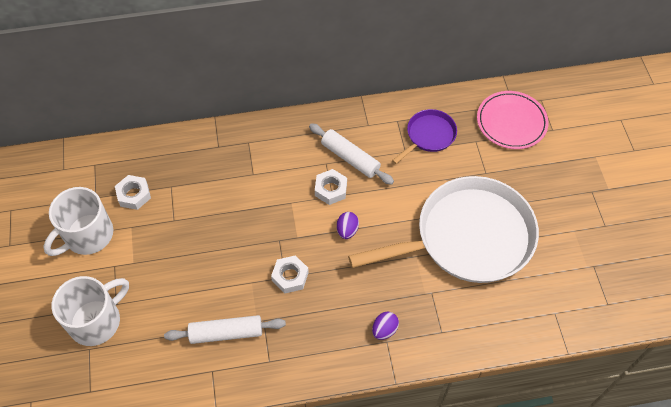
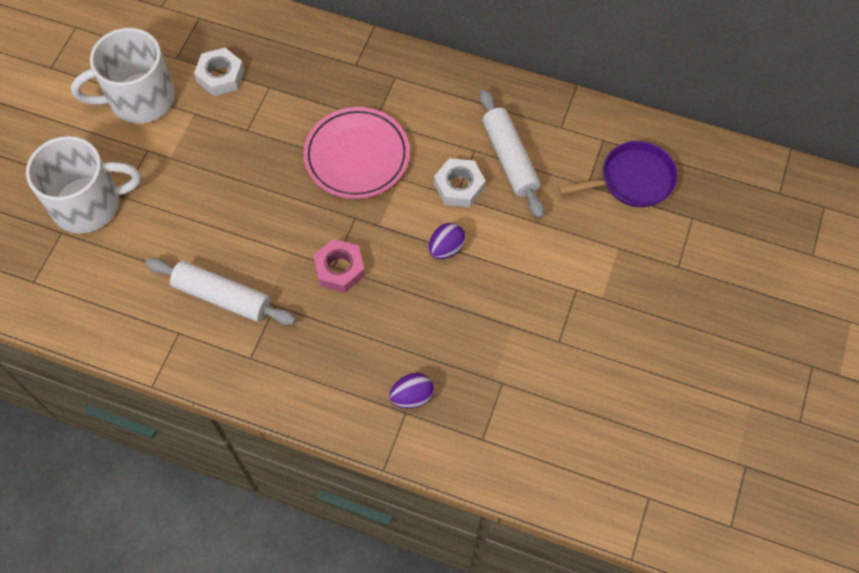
camera: 30 degrees right, 5 degrees up
white nut [271,255,309,293] -> pink nut [313,239,365,293]
white pan [348,176,539,283] -> none
pink plate [477,91,549,149] -> pink plate moved to [303,107,410,199]

